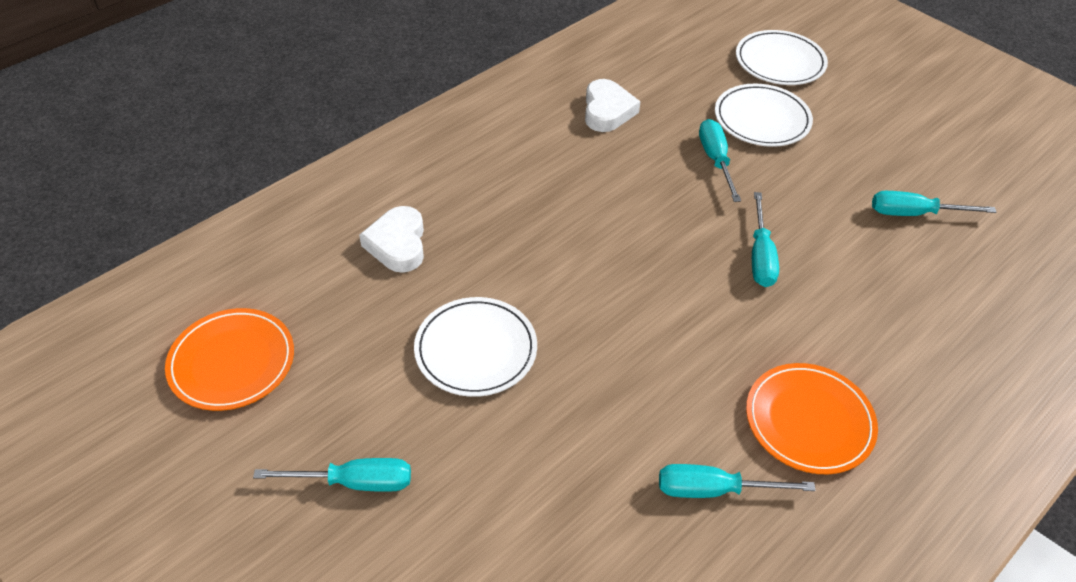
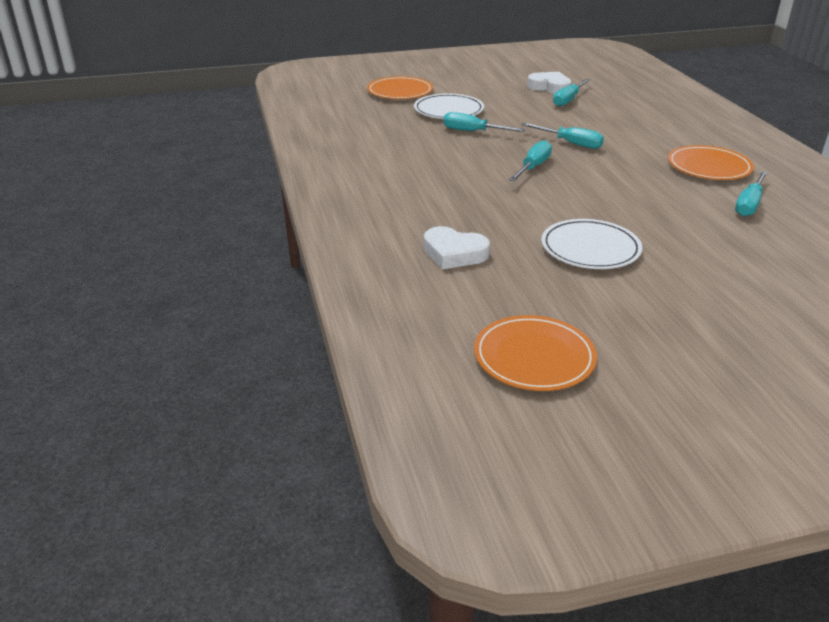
camera: 60 degrees left, 15 degrees down
turquoise screwdriver [253,458,411,492] -> turquoise screwdriver moved to [509,140,552,181]
white heart [585,79,641,132] -> white heart moved to [527,72,572,94]
white plate [736,30,828,85] -> orange plate [367,76,433,99]

